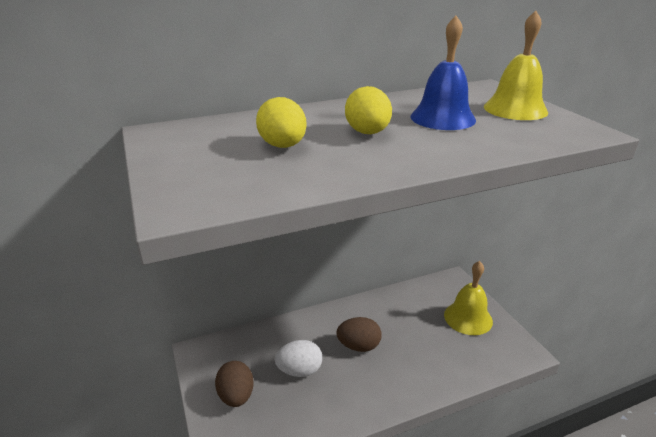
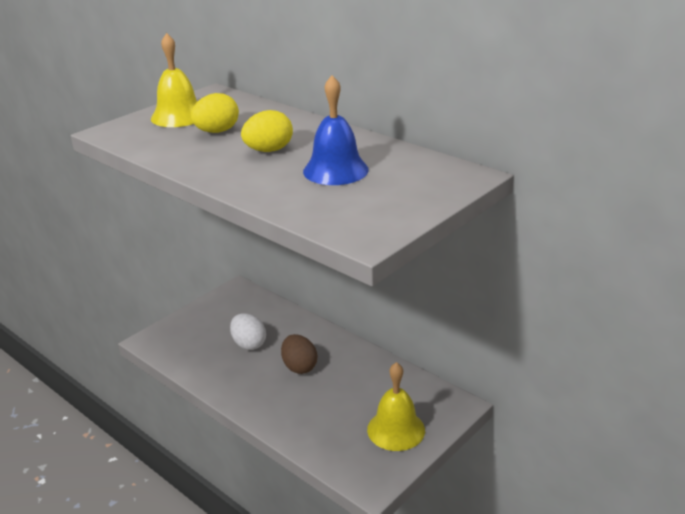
camera: 65 degrees right, 0 degrees up
brown egg [215,361,254,407] -> none
yellow bell [484,11,548,120] -> yellow bell moved to [151,33,197,127]

